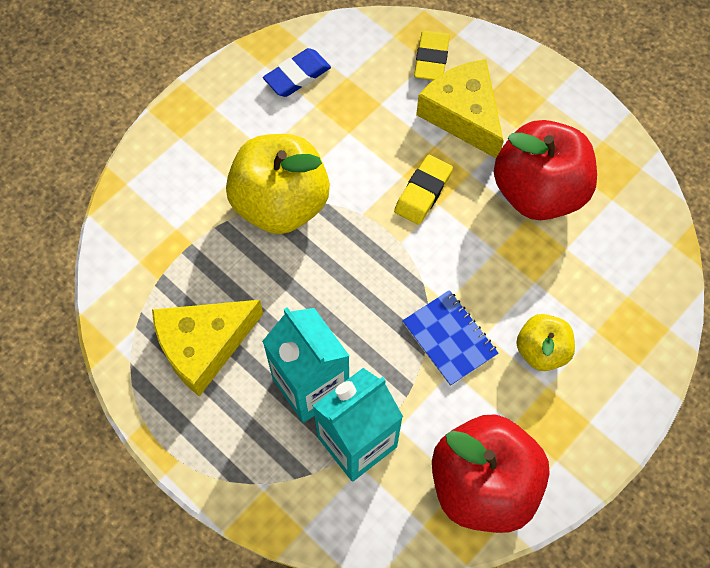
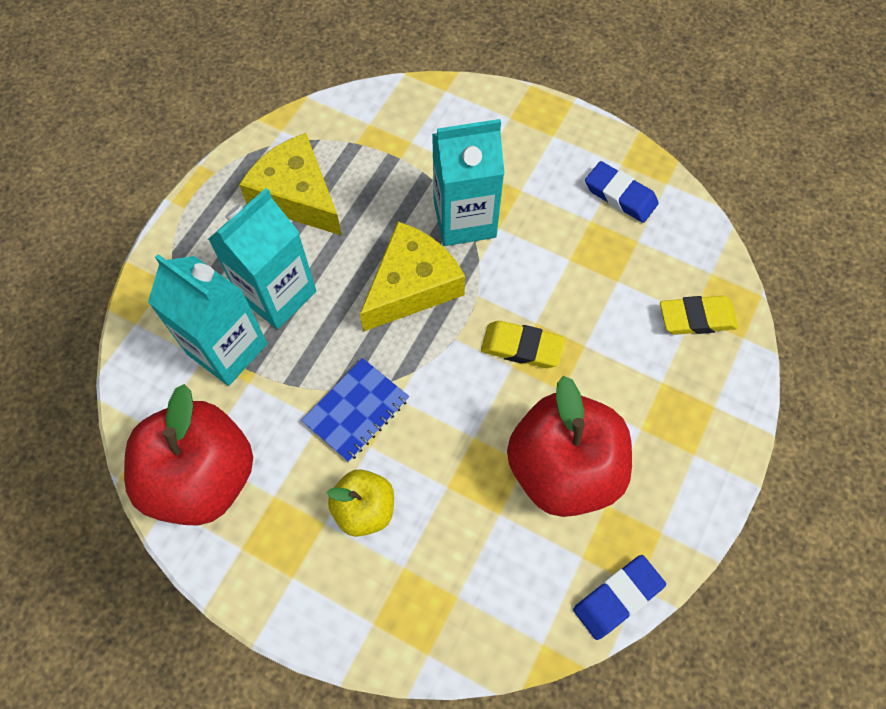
camera: 75 degrees right, 0 degrees up
yellow apple [226,134,330,234] -> turquoise carton [432,119,505,246]
yellow cheese [416,59,504,158] -> yellow cheese moved to [360,222,465,331]
none -> blue eraser [573,555,666,640]

